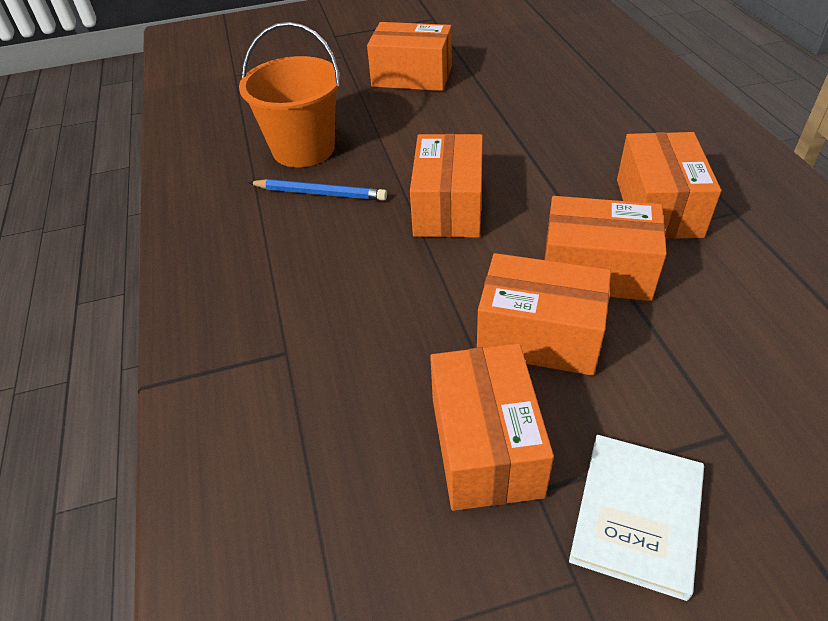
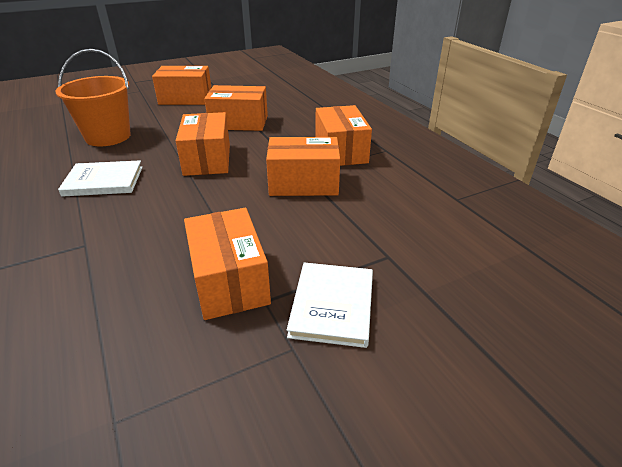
camera: 15 degrees left, 10 degrees down
blue pencil [248,179,387,201] -> none
orange box [477,253,611,376] -> orange box moved to [204,85,268,131]
none -> white book [58,160,143,197]

